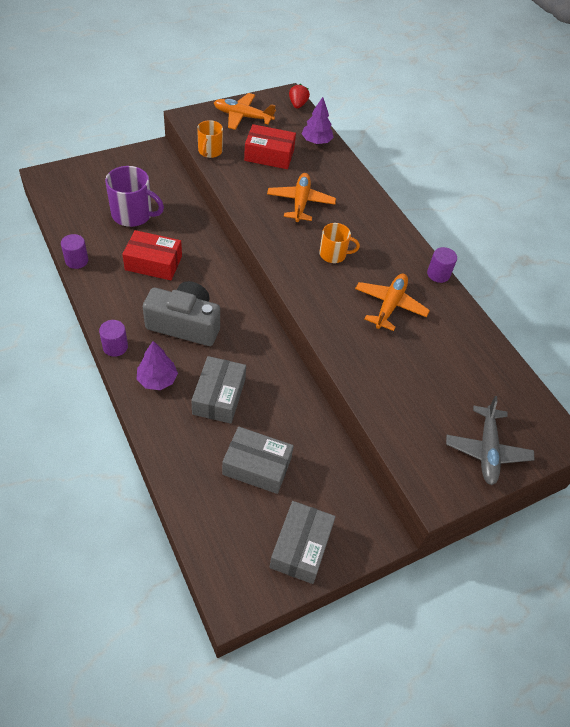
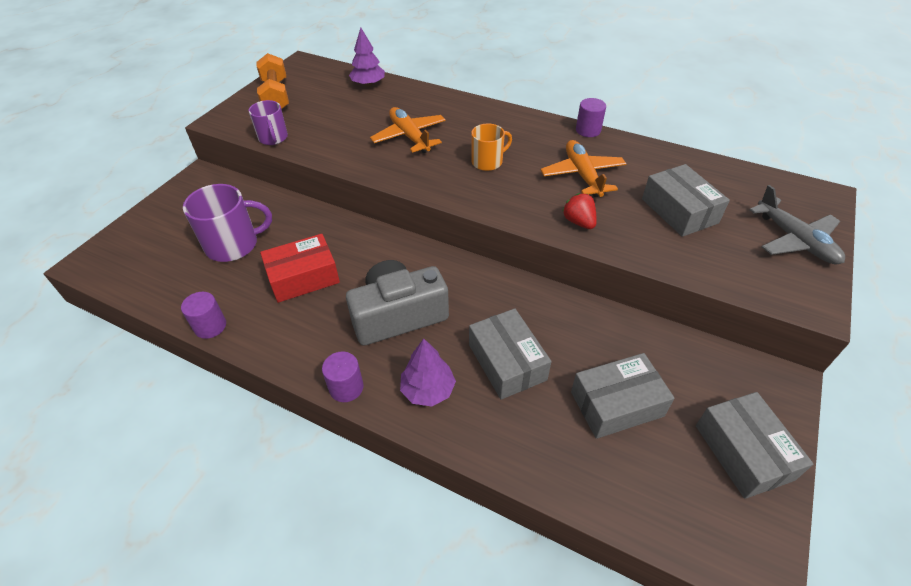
camera: 30 degrees left, 5 degrees down
orange mug [197,120,223,158] -> purple mug [249,100,288,145]
orange plane [214,93,276,130] -> orange dumbbell [256,53,289,109]
red box [244,124,296,169] -> none
red strawberry [289,84,310,109] -> red strawberry moved to [562,193,597,229]
none -> grey box [642,164,730,237]

